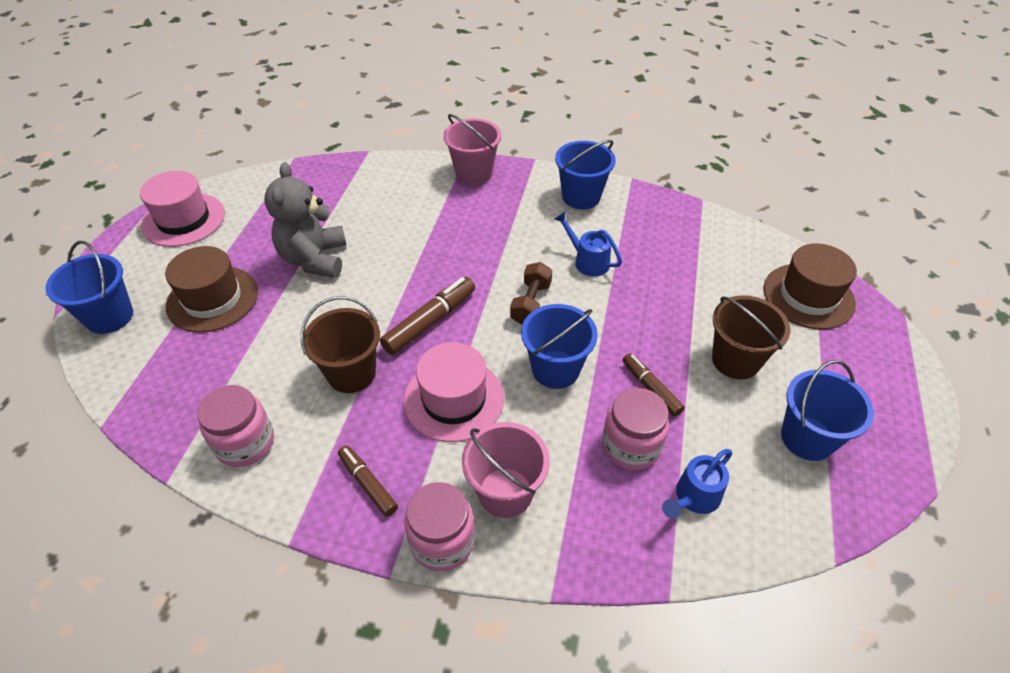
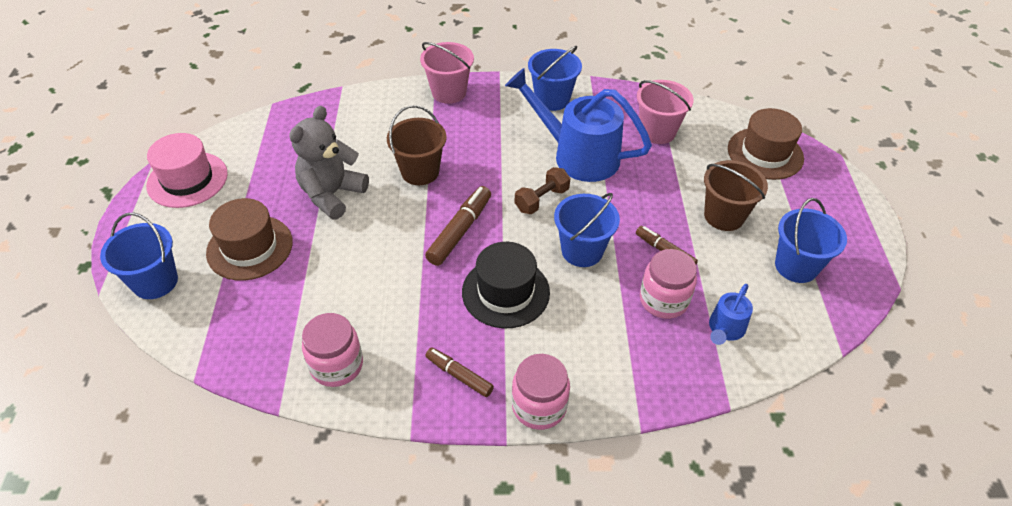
camera: 15 degrees left, 0 degrees up
grey teddy bear [264,162,346,278] -> grey teddy bear turned 45 degrees clockwise [289,106,369,220]
brown bucket [301,296,380,393] -> brown bucket moved to [387,105,447,185]
pink hat [404,342,504,442] -> black hat [462,242,550,328]
pink bucket [462,422,550,518] -> pink bucket moved to [637,80,693,144]
brown dumbbell [510,262,552,325] -> brown dumbbell turned 45 degrees clockwise [515,167,570,214]
blue watering can [555,212,622,277] -> blue watering can [505,68,652,182], size x2.09

